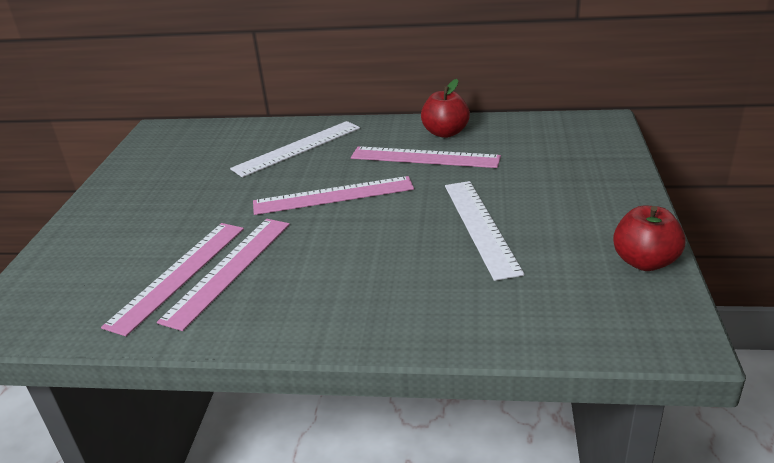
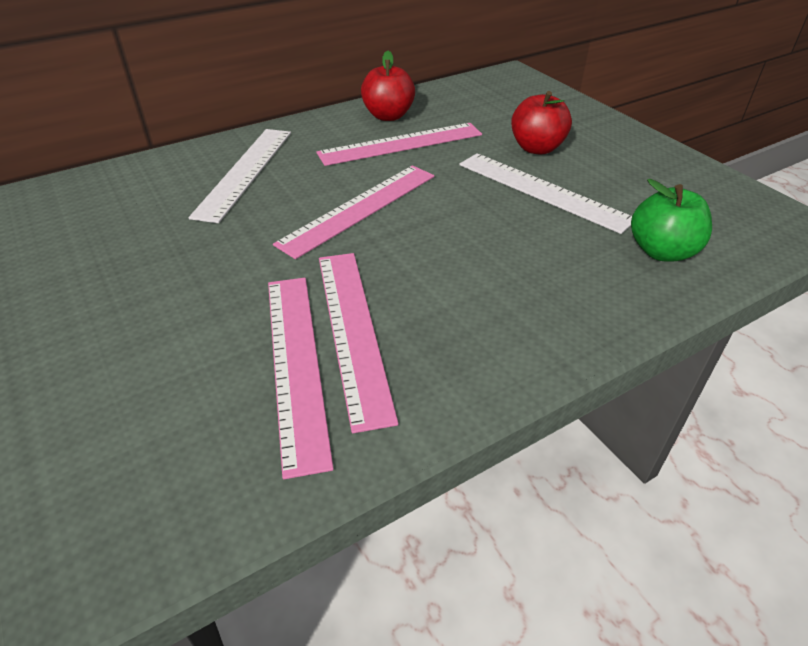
camera: 40 degrees left, 10 degrees up
red apple [613,206,686,271] -> red apple moved to [511,91,572,155]
none -> green apple [631,179,712,261]

